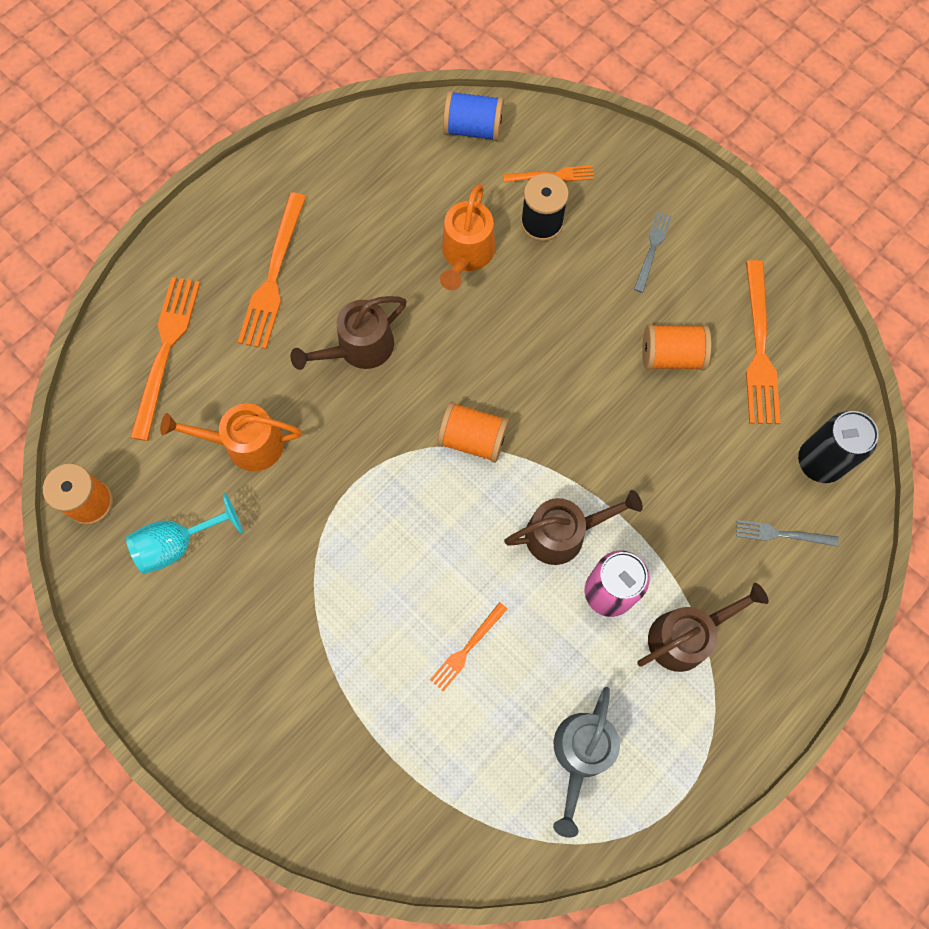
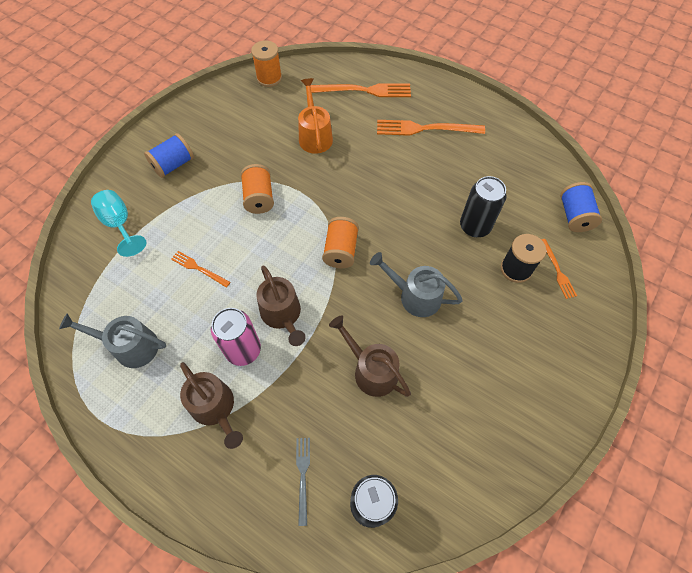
camera: 80 degrees right, 10 degrees down
turquoise goblet [126,493,243,574] -> turquoise goblet moved to [91,190,147,257]
brown watering can [290,296,407,370] -> brown watering can moved to [329,316,411,397]
orange watering can [440,184,495,290] -> black can [460,176,507,237]
grey fork [634,211,672,293] -> none
orange spool [642,324,711,371] -> orange spool moved to [241,164,274,214]
orange fork [746,260,780,424] -> none
none -> blue spool [144,133,194,178]
none -> grey watering can [370,252,463,317]

